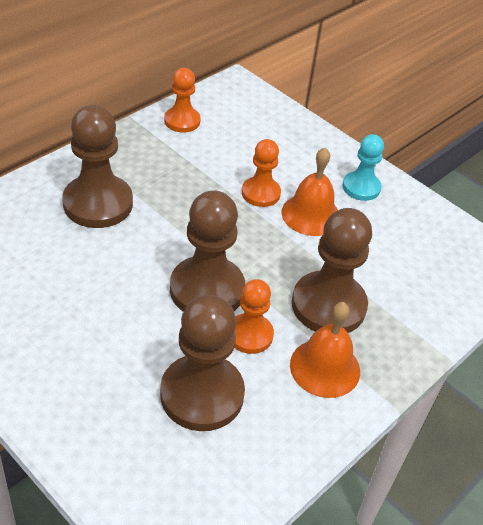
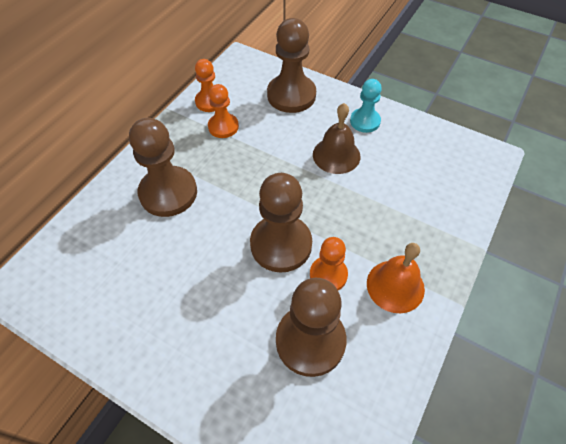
camera: 10 degrees left, 10 degrees up
orange pawn [242,139,281,207] -> orange pawn moved to [208,84,239,138]
orange bell [281,148,338,236] -> brown bell [313,103,360,174]
brown pawn [292,208,372,333] -> brown pawn moved to [267,18,316,113]

